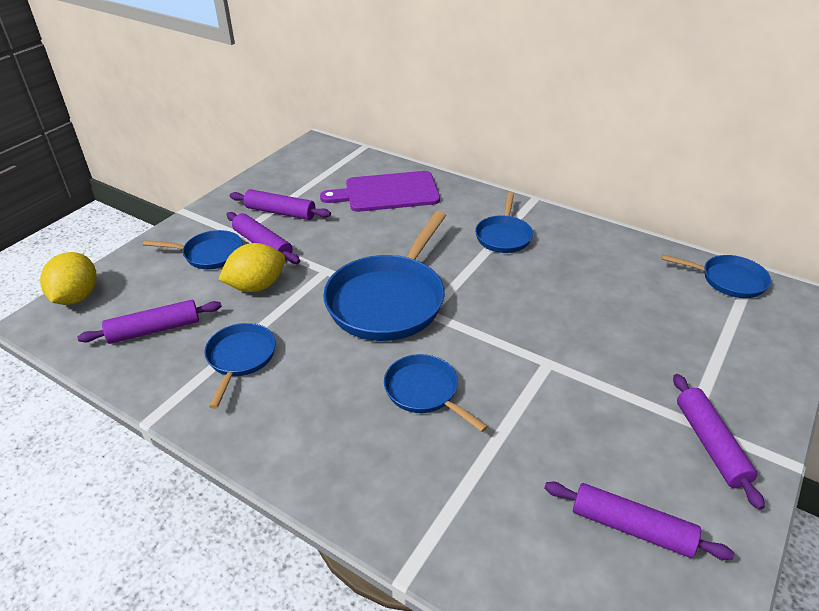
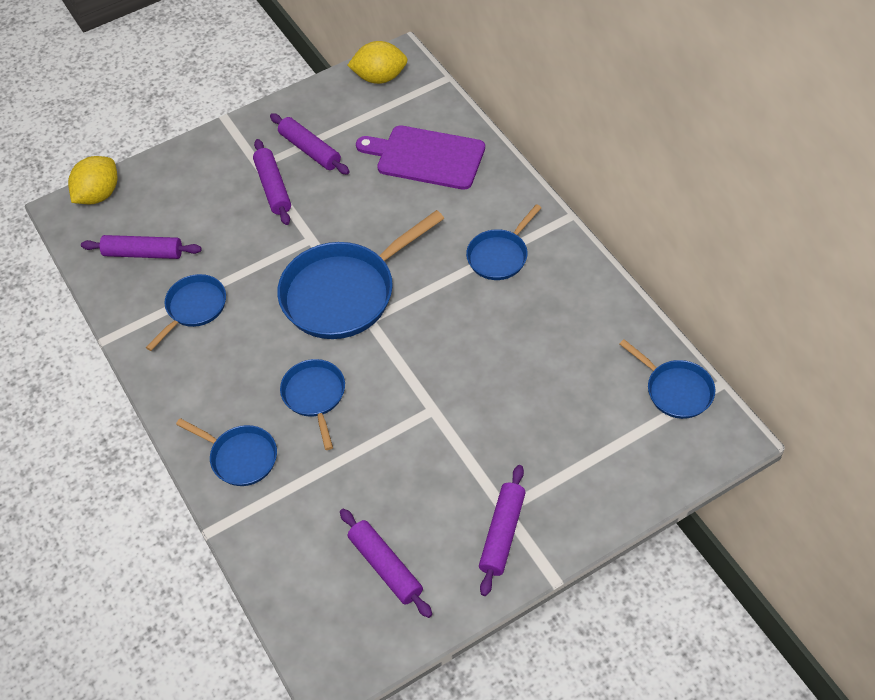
camera: 30 degrees right, 15 degrees up
blue pan [143,230,243,269] -> blue pan moved to [176,418,277,486]
yellow lemon [218,243,285,292] -> yellow lemon moved to [347,41,408,84]

